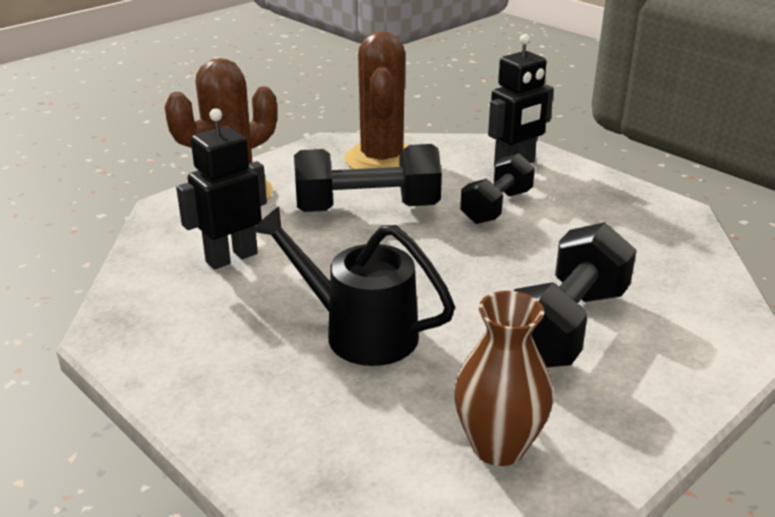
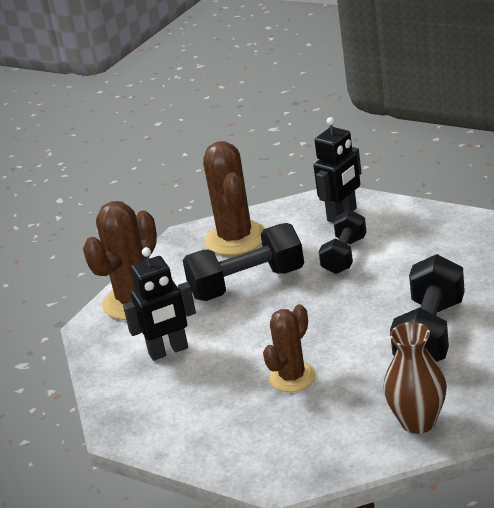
camera: 10 degrees left, 0 degrees up
black robot [176,108,267,269] -> black robot turned 150 degrees counterclockwise [123,247,196,361]
black watering can [252,207,455,366] -> brown cactus [263,304,316,392]

